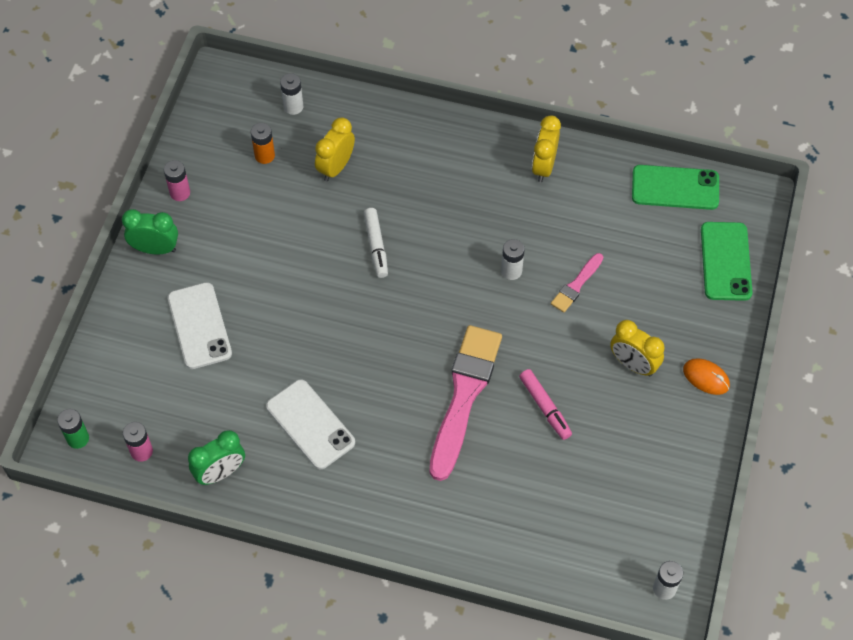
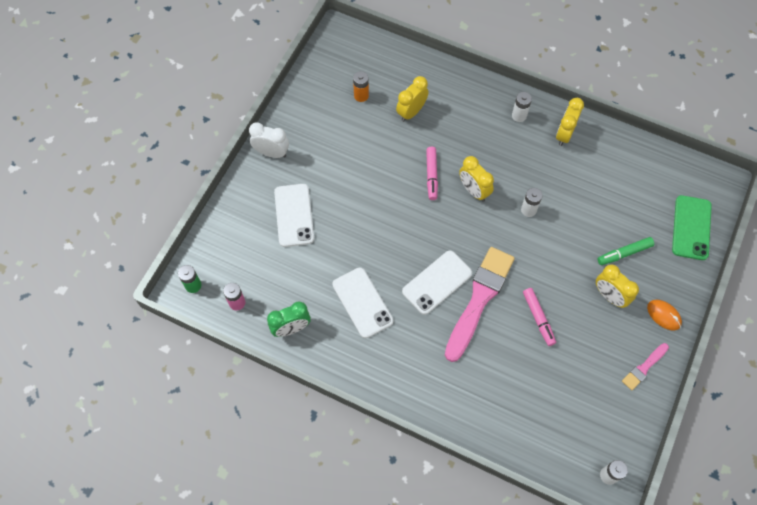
camera: 10 degrees right, 5 degrees up
green clock [122,209,178,255] -> white clock [249,122,289,158]
pink battery [164,160,190,201] -> none
white battery [280,73,303,115] -> white battery moved to [512,92,532,122]
white marker [364,208,388,278] -> pink marker [426,147,438,200]
pink brush [551,253,603,313] -> pink brush moved to [622,343,669,390]
green phone [632,165,719,210] -> none
none -> white phone [402,251,472,315]
none -> yellow clock [459,156,494,202]
none -> green marker [598,237,654,265]

